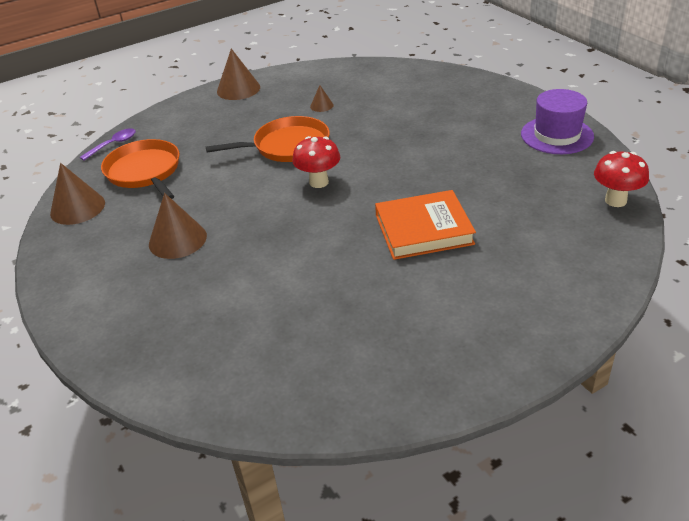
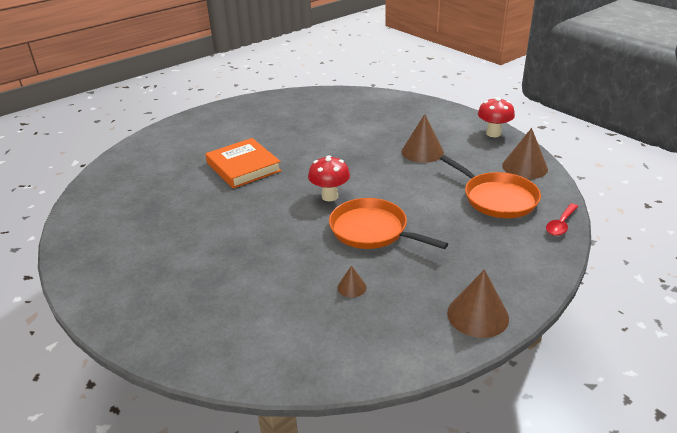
camera: 170 degrees right, 5 degrees down
purple spoon [80,128,136,160] -> red spoon [546,203,578,236]
orange pan [206,116,330,162] -> orange pan turned 60 degrees clockwise [329,198,448,249]
orange book [375,190,476,260] -> orange book turned 75 degrees clockwise [205,138,282,189]
purple hat [521,89,594,154] -> none
red mushroom [594,151,649,207] -> red mushroom moved to [478,97,515,137]

